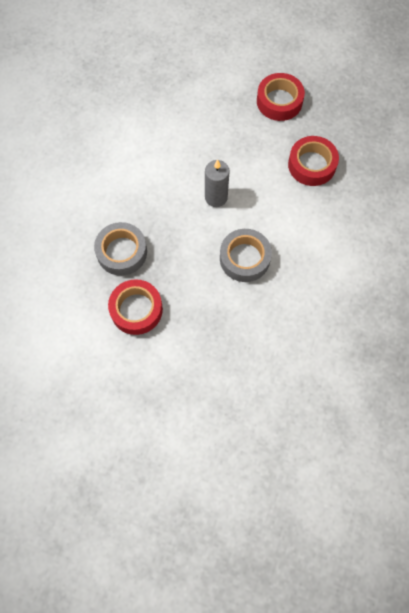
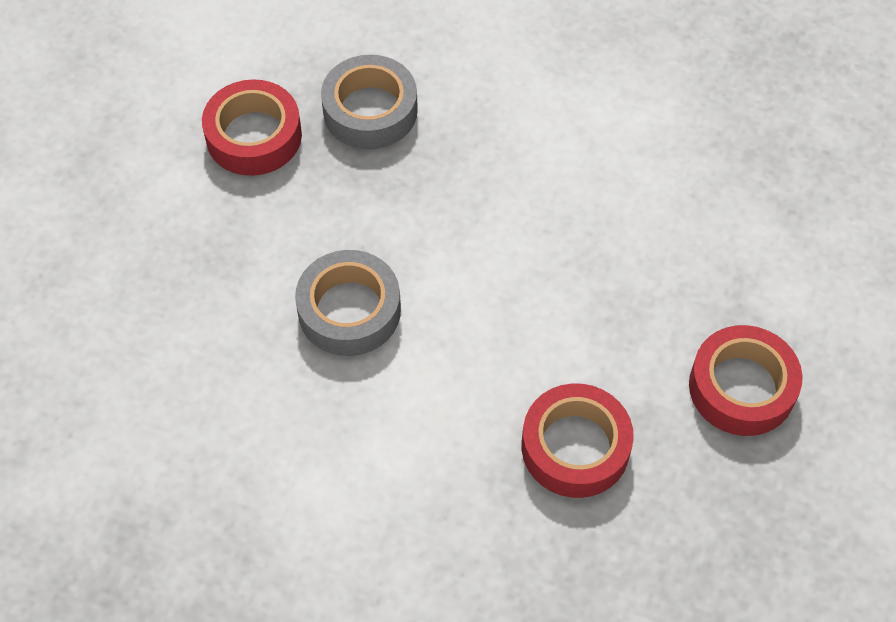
camera: 90 degrees right, 10 degrees down
grey candle [205,159,230,207] -> none

